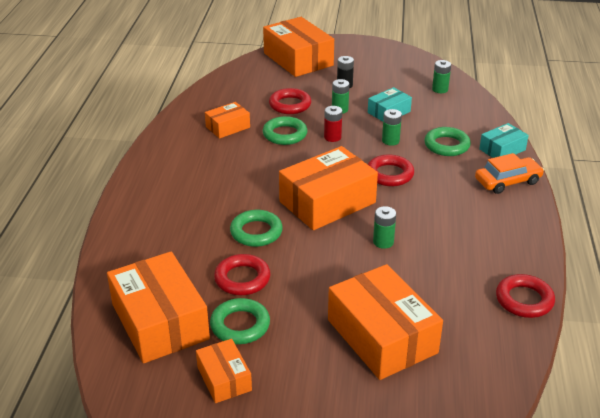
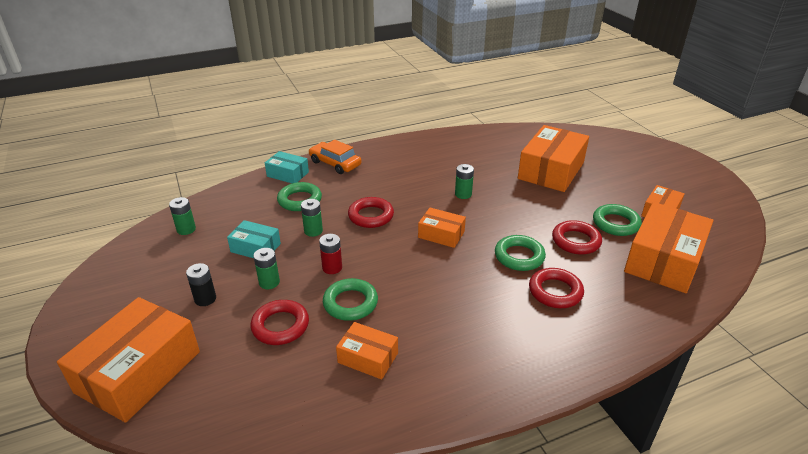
camera: 120 degrees left, 0 degrees up
orange box [279,146,378,230] -> orange box [418,208,466,248], size x0.52
red ring [496,274,555,318] -> red ring moved to [529,268,584,308]

